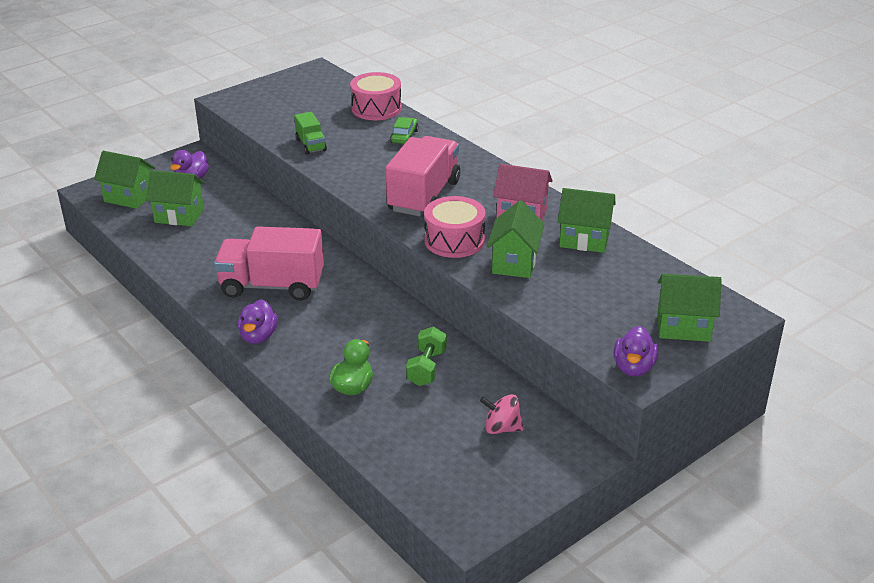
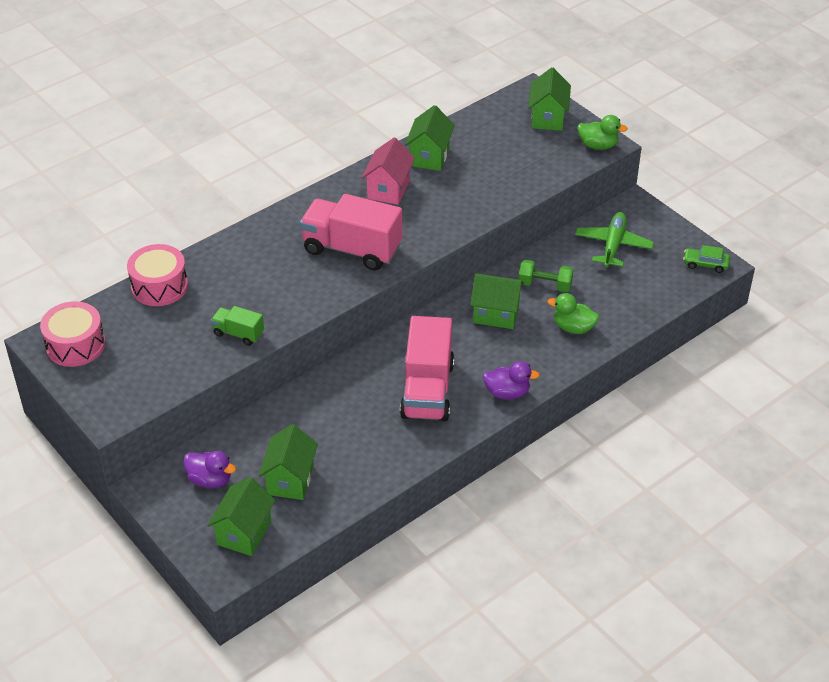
camera: 90 degrees left, 10 degrees up
green truck [294,112,327,155] -> green truck turned 135 degrees counterclockwise [211,306,264,346]
green car [390,117,419,144] -> green car moved to [683,245,730,273]
pink drum [424,196,486,258] -> pink drum moved to [40,301,105,367]
pink spinning top [480,394,524,434] -> green plane [575,212,654,267]
green house [487,200,545,278] -> green house moved to [470,273,524,329]
purple duck [613,326,658,376] -> green duck [577,115,628,150]

